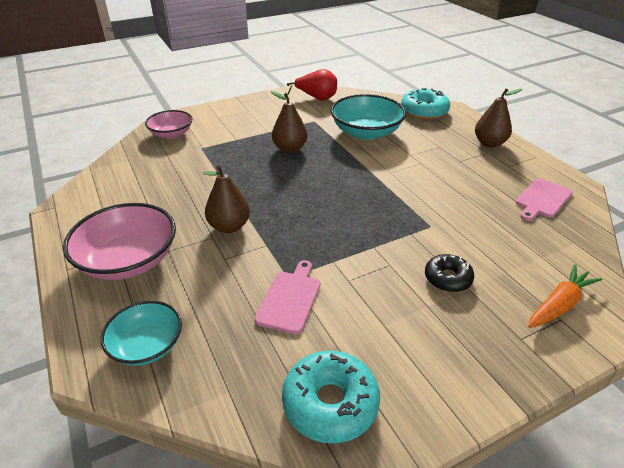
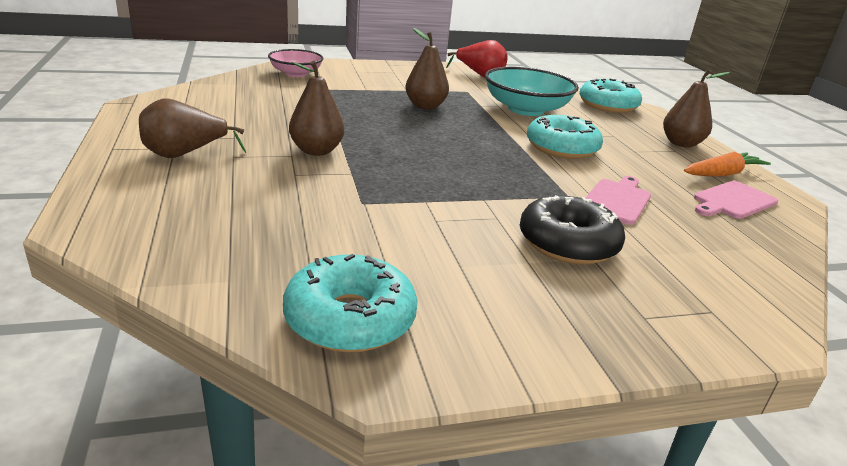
camera: 10 degrees right, 10 degrees down
pink bowl [63,203,176,280] -> brown pear [139,98,246,158]
turquoise bowl [101,301,182,366] -> none
pink cutting board [255,260,320,334] -> pink cutting board moved to [586,176,651,225]
black donut [425,254,474,292] -> black donut [520,195,625,265], size x1.58
orange carrot [528,264,602,328] -> orange carrot moved to [684,152,771,177]
none -> turquoise donut [527,115,603,159]

